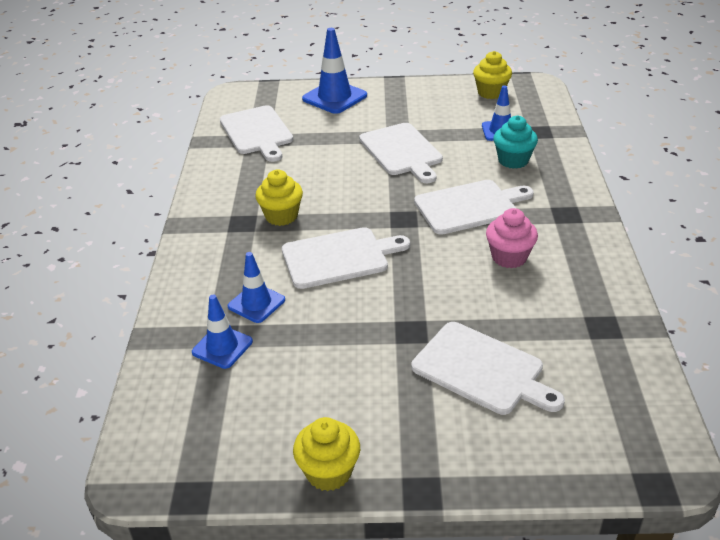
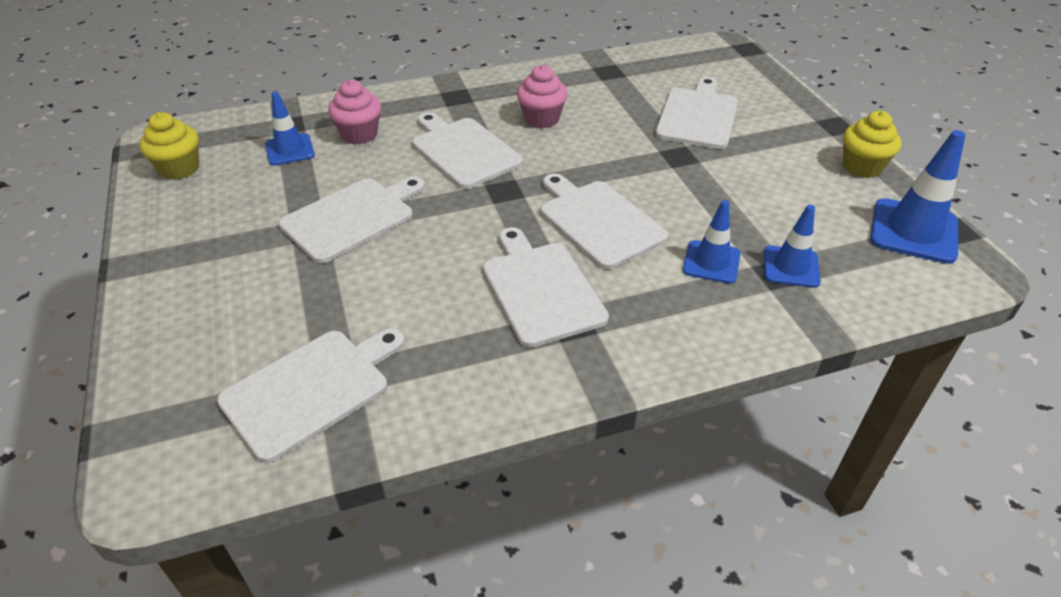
camera: 110 degrees left, 5 degrees up
yellow cupcake [255,170,303,226] -> white cutting board [483,227,609,348]
blue traffic cone [302,28,367,114] -> blue traffic cone moved to [870,130,966,264]
turquoise cupcake [493,115,538,169] -> pink cupcake [328,79,381,144]

